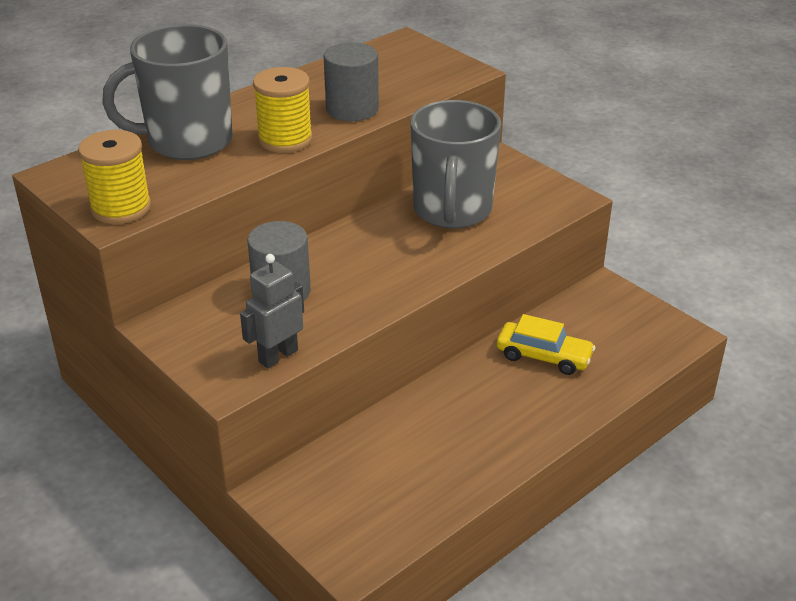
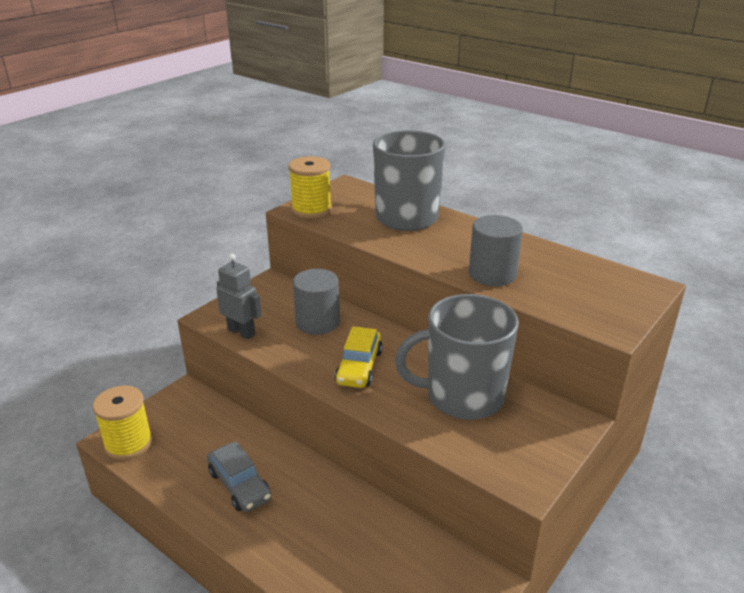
camera: 80 degrees right, 5 degrees down
yellow spool [253,67,313,153] -> yellow spool moved to [93,386,152,460]
yellow car [497,314,595,375] -> yellow car moved to [335,326,383,388]
none -> grey car [207,441,271,512]

